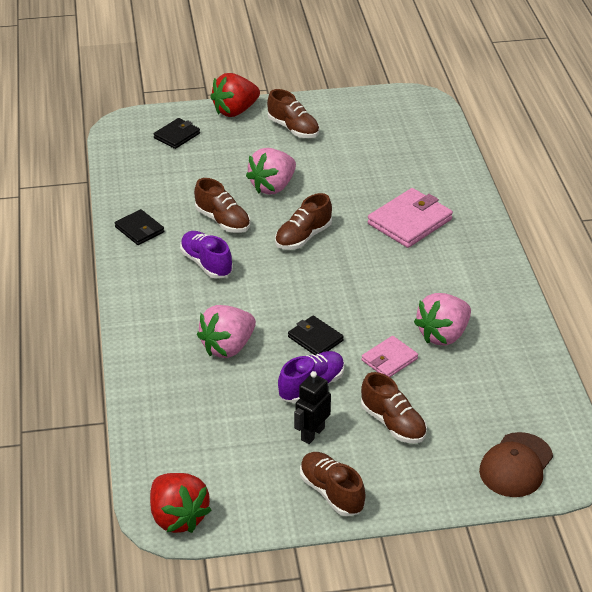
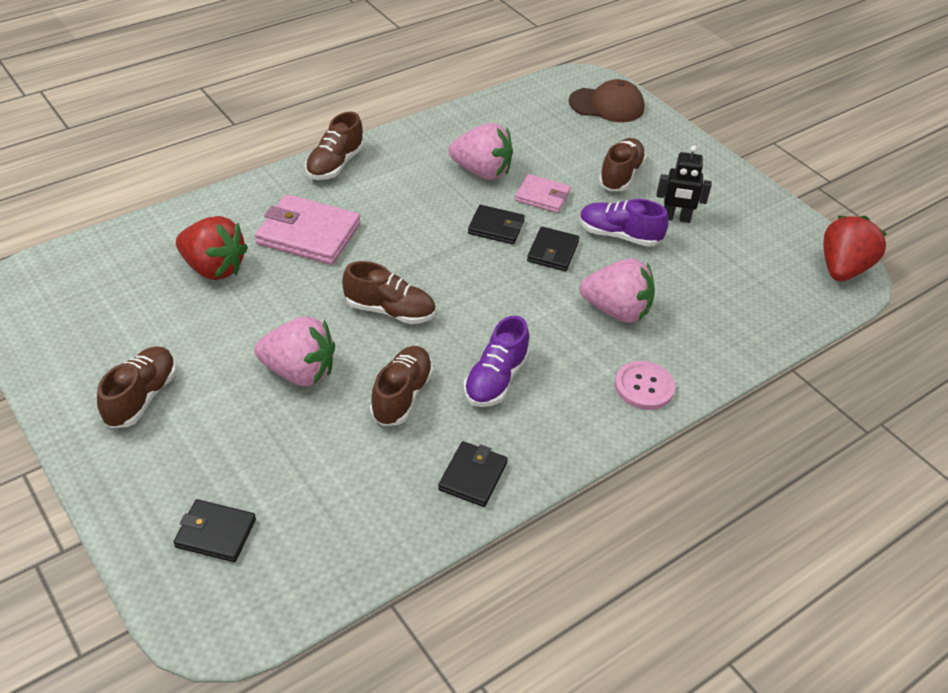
camera: 120 degrees left, 5 degrees up
red strawberry [210,73,260,117] -> red strawberry moved to [176,216,248,280]
brown shoe [300,452,365,516] -> brown shoe moved to [305,112,364,180]
none -> black wallet [468,205,525,244]
none -> pink button [615,361,675,410]

